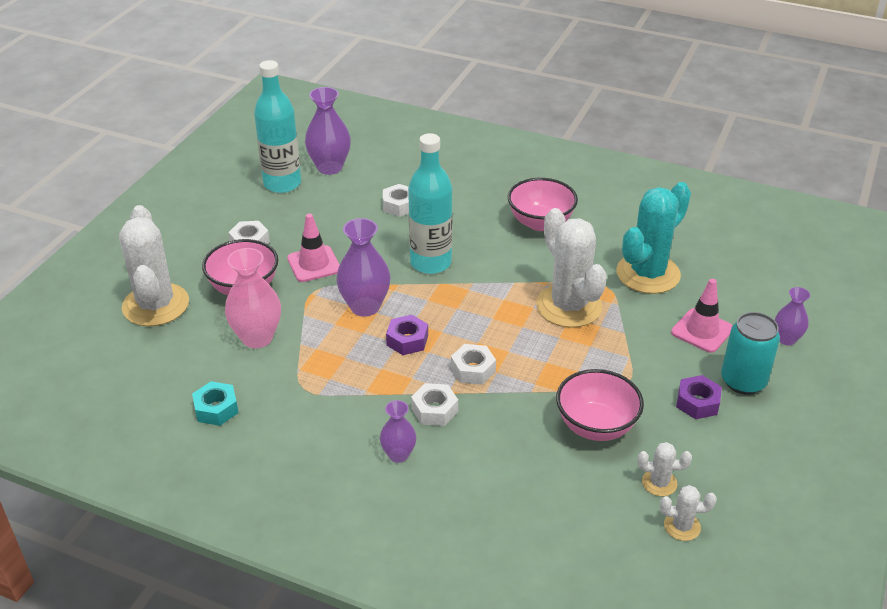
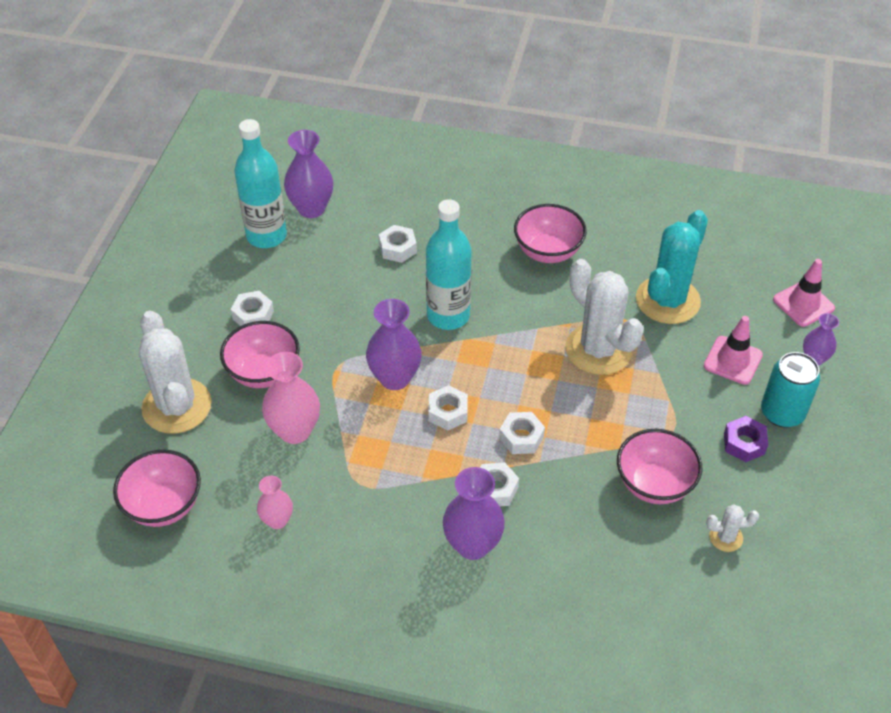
camera: 10 degrees left, 10 degrees up
turquoise nut [192,381,239,426] -> pink vase [257,476,293,529]
pink traffic cone [287,214,340,282] -> pink traffic cone moved to [773,259,835,327]
purple vase [380,400,416,463] -> purple vase [443,467,505,560], size x1.69
purple nut [386,315,428,355] -> white nut [428,385,468,431]
white cactus [660,485,717,541] -> none
none -> pink bowl [113,449,201,527]

